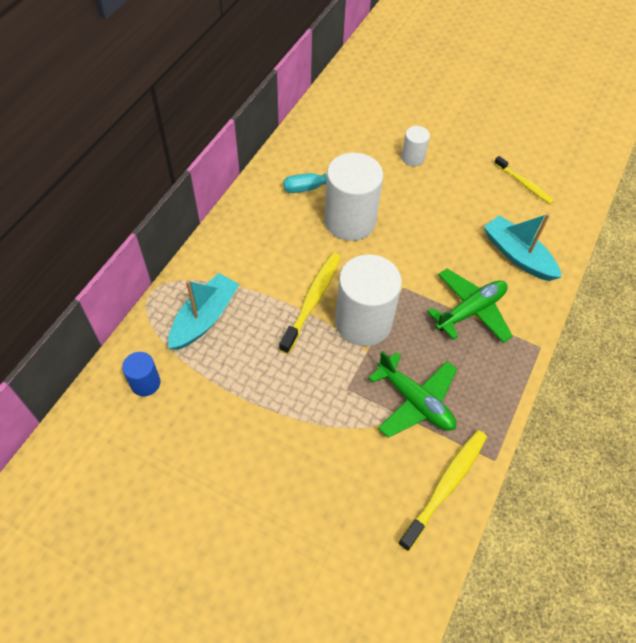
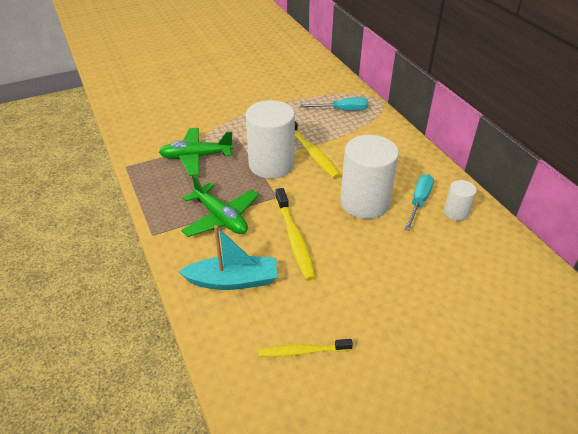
camera: 130 degrees right, 15 degrees down
blue cylinder [122,352,161,396] -> none
turquoise boat [168,273,239,350] -> turquoise screwdriver [300,97,368,111]
yellow toothbrush [398,430,487,551] -> yellow toothbrush moved to [275,188,316,281]
white cylinder [401,126,430,166] -> white cylinder moved to [444,180,477,221]
green plane [427,269,513,343] -> green plane turned 45 degrees counterclockwise [181,174,259,237]

